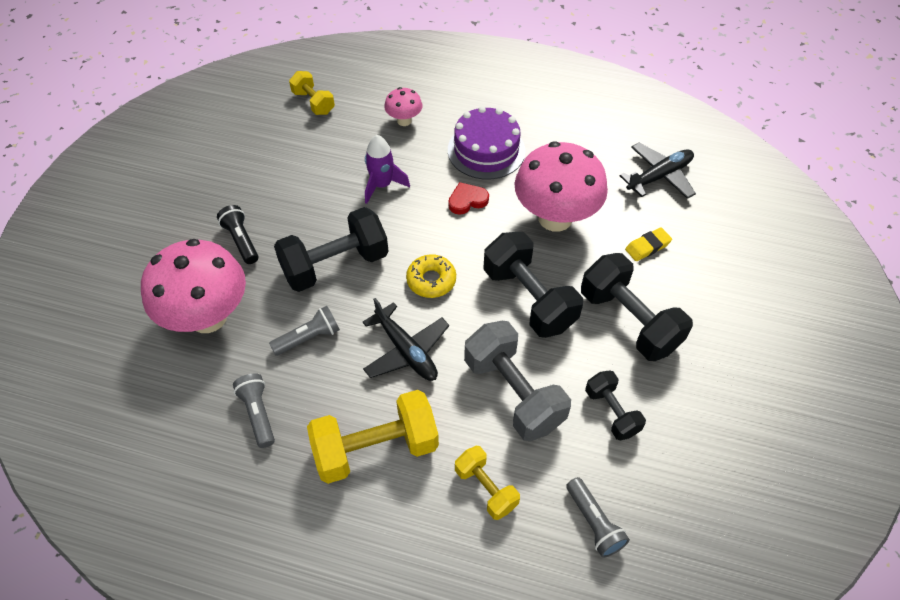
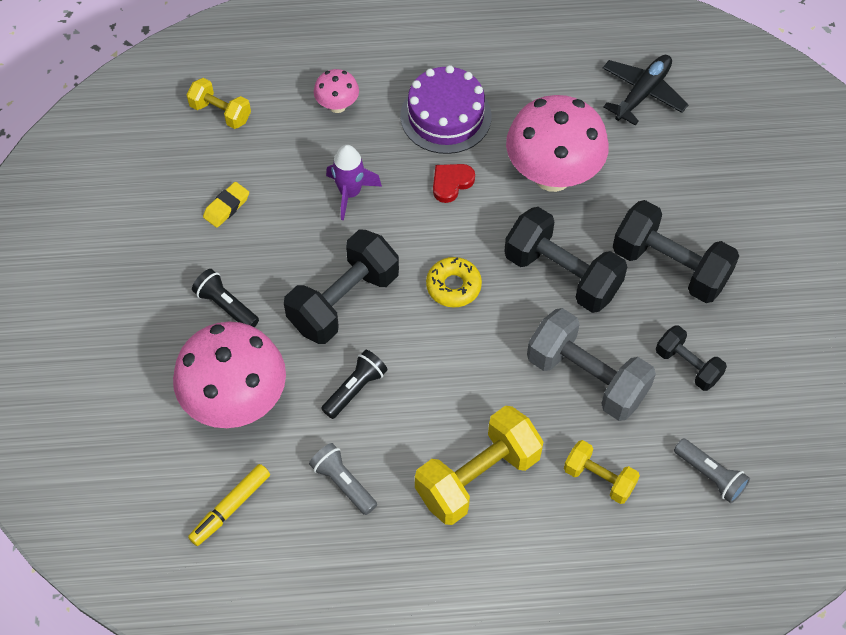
camera: 20 degrees left, 5 degrees up
grey flashlight [269,306,340,356] -> black flashlight [321,350,388,419]
black plane [362,298,449,381] -> none
yellow eraser [625,227,672,261] -> yellow eraser moved to [203,182,249,228]
none -> yellow marker [188,464,270,546]

